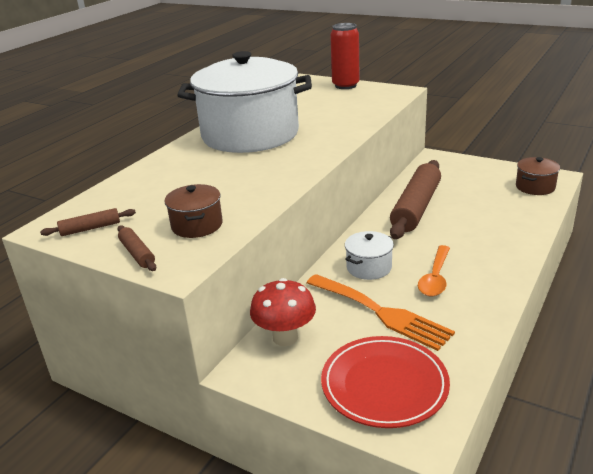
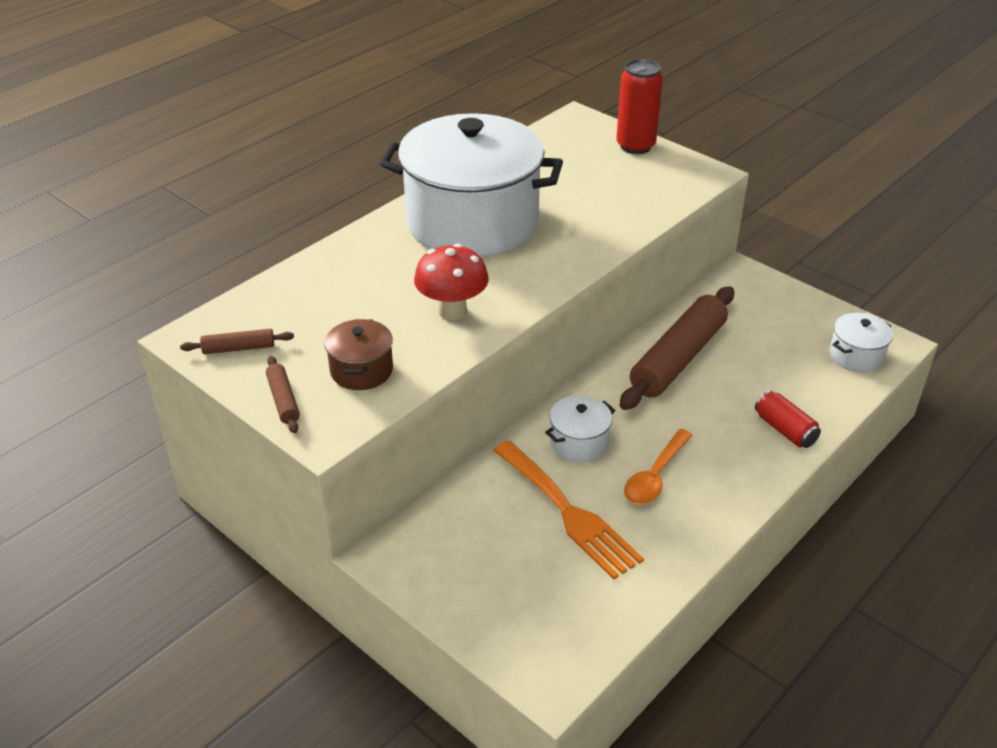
camera: 10 degrees right, 10 degrees up
red mushroom [250,278,316,346] -> red mushroom moved to [414,244,489,320]
red plate [321,336,450,428] -> none
brown pot [516,157,560,195] -> white pot [830,313,893,373]
none -> red can [755,390,821,448]

